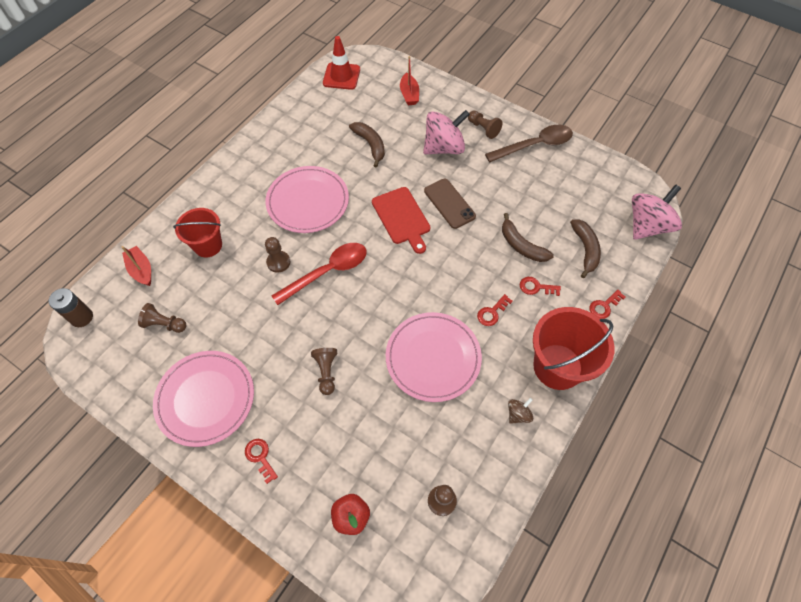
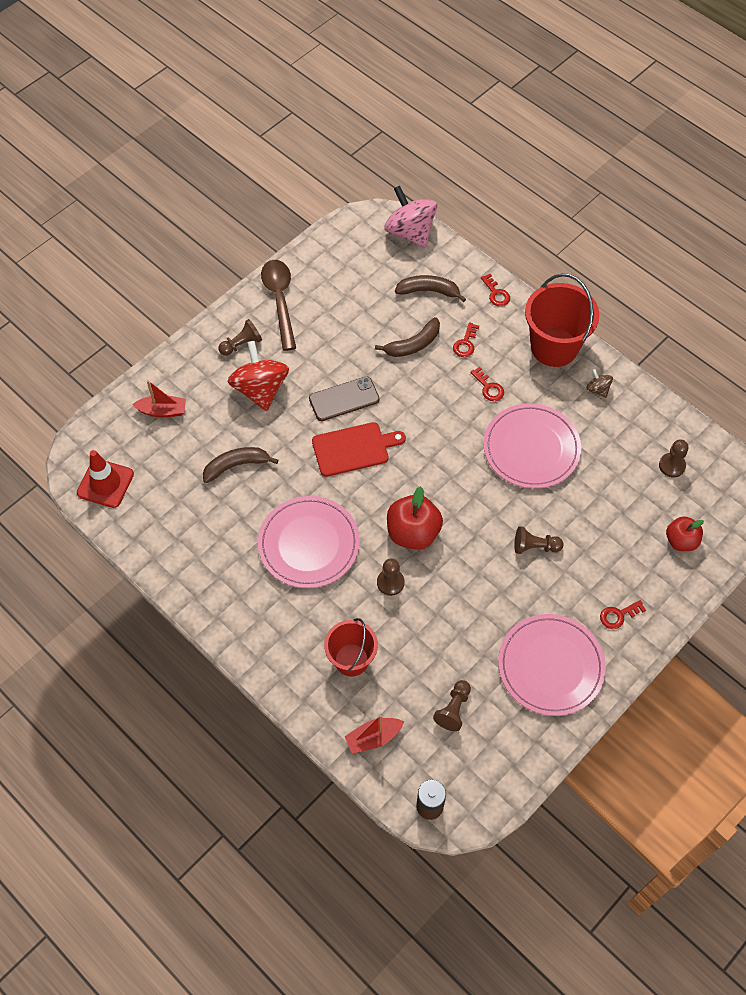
camera: 80 degrees left, 0 degrees up
red spoon [272,243,367,305] -> red apple [387,486,443,550]
pink spinning top [423,110,470,154] -> red spinning top [228,341,289,411]

